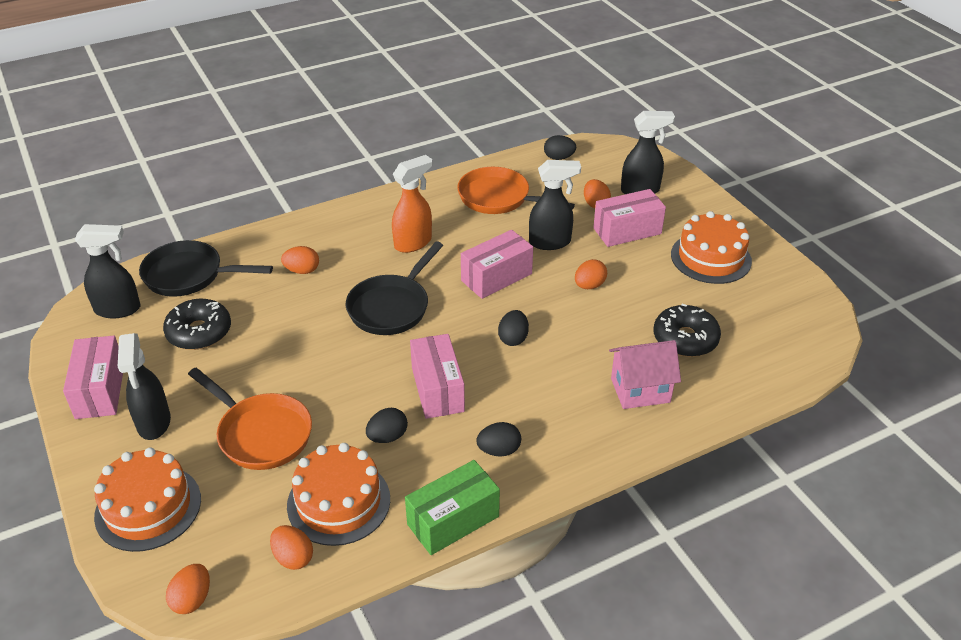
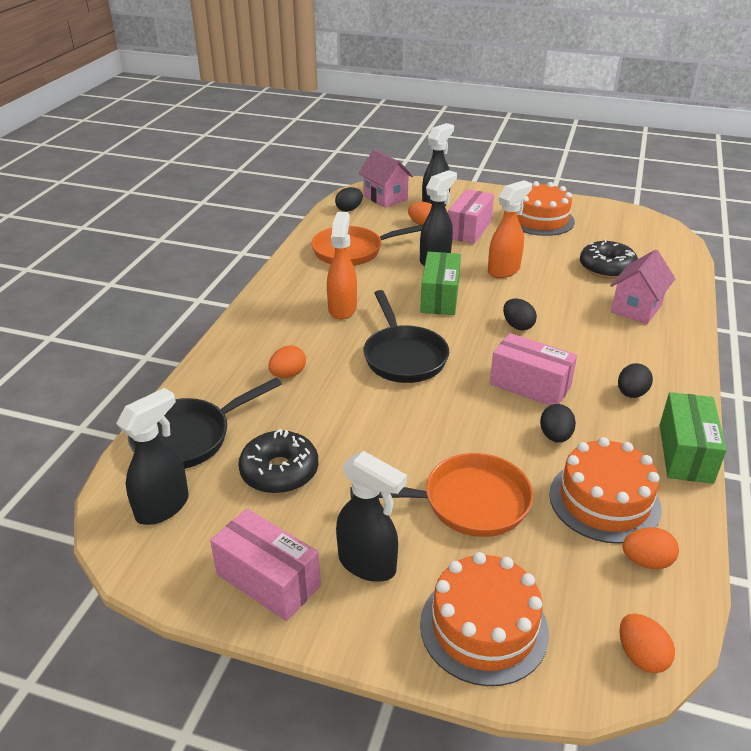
camera: 45 degrees left, 5 degrees down
pink box [461,230,533,299] -> green box [420,252,461,315]
orange egg [575,259,607,289] -> orange spray bottle [488,180,532,278]
none -> pink house [359,149,413,208]

